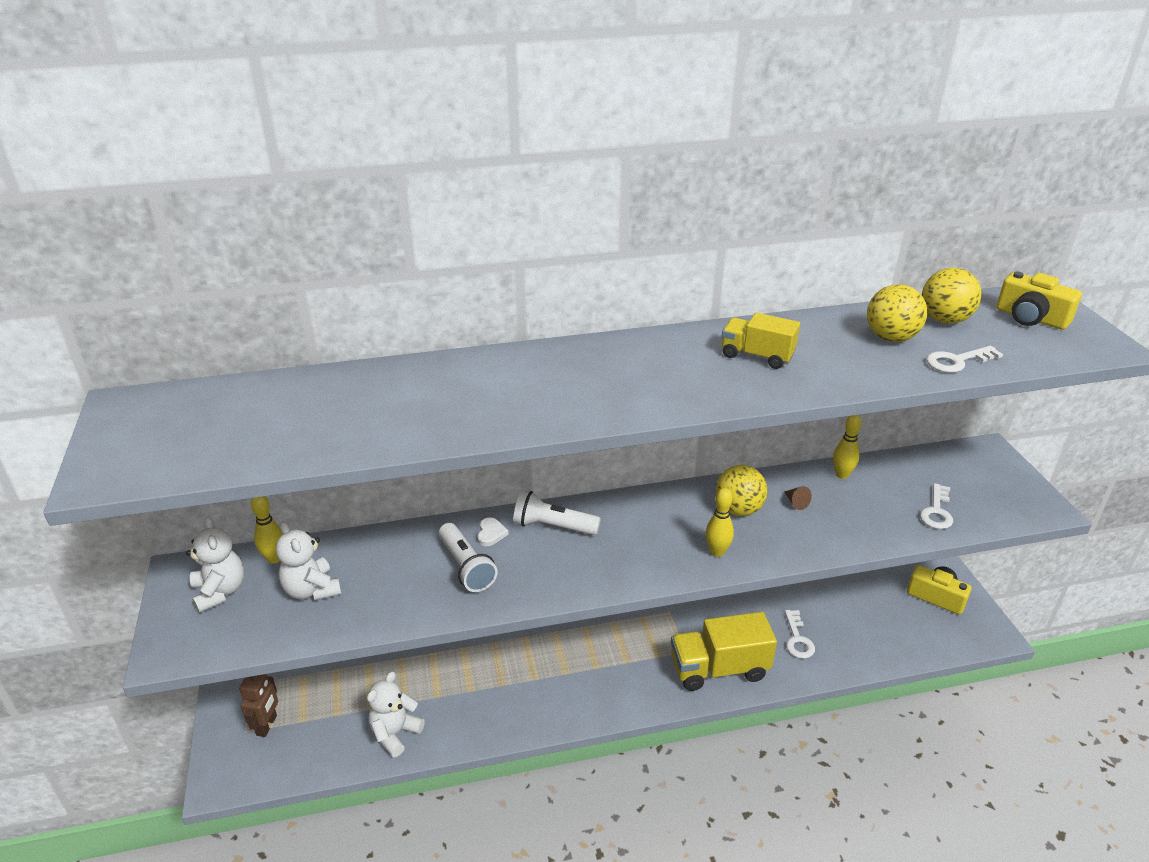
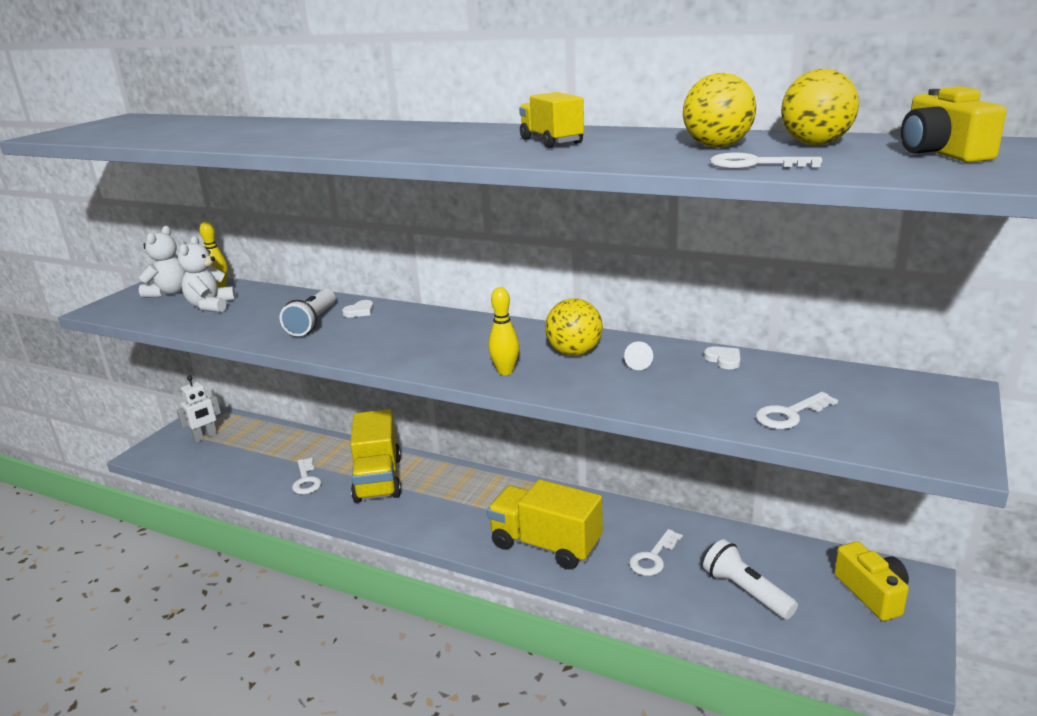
camera: 40 degrees right, 10 degrees down
brown robot [239,674,278,737] -> white robot [177,376,221,443]
white teddy bear [367,672,425,757] -> none
white flashlight [513,490,601,535] -> white flashlight moved to [703,539,798,619]
brown cone [784,486,812,510] -> white cone [624,341,653,370]
yellow bowling pin [833,415,862,479] -> white heart [704,347,741,369]
none -> white key [292,458,321,494]
none -> yellow truck [350,409,401,503]

